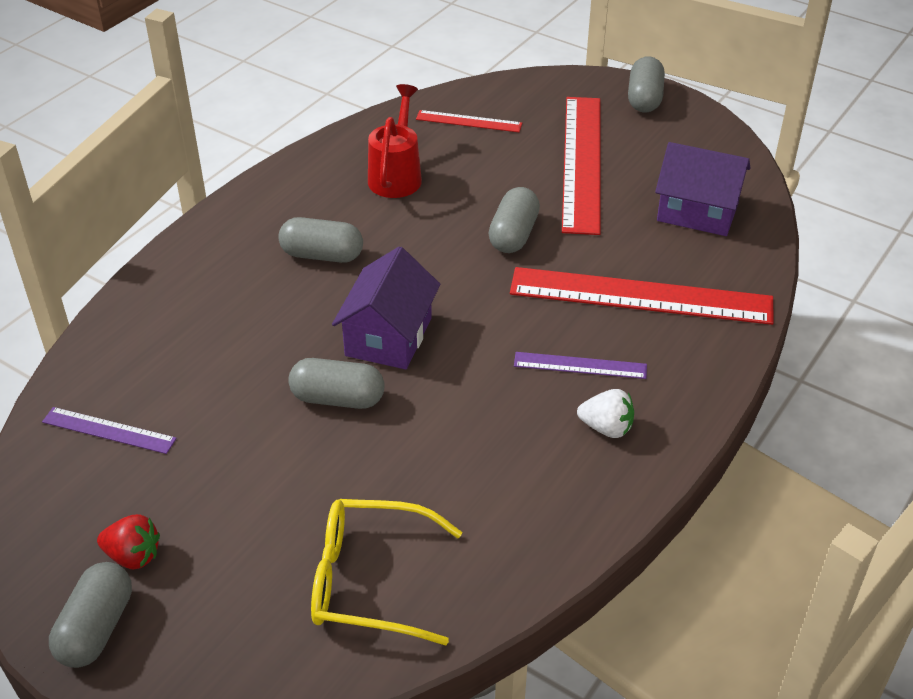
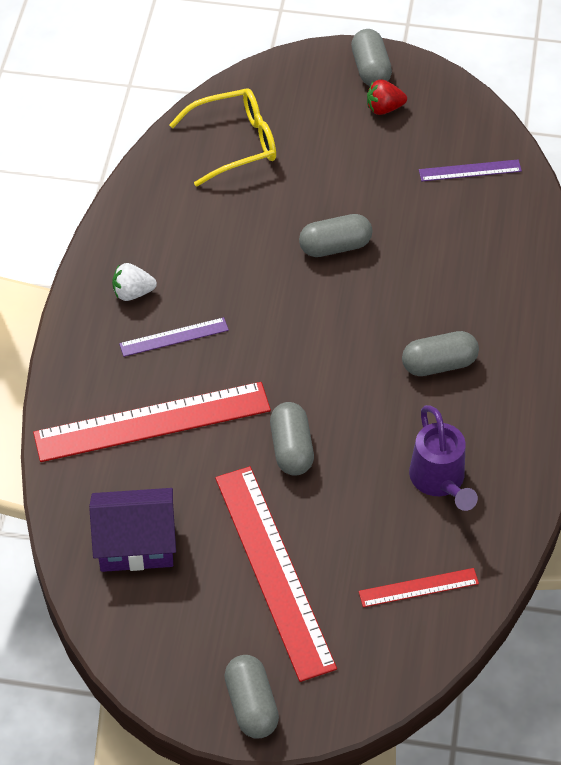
camera: 155 degrees right, 10 degrees up
purple house [332,246,440,370] -> none
red watering can [368,84,422,198] -> purple watering can [409,405,478,511]

